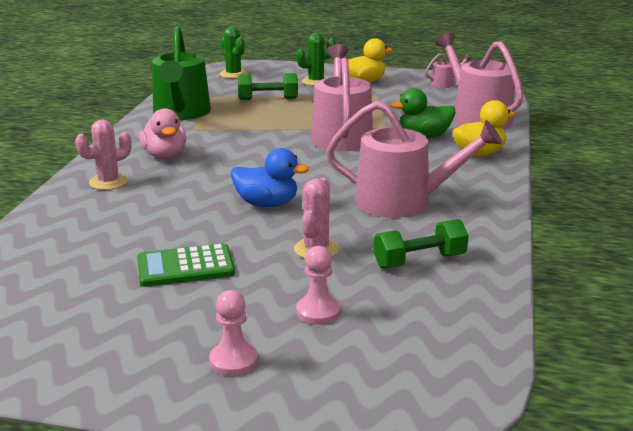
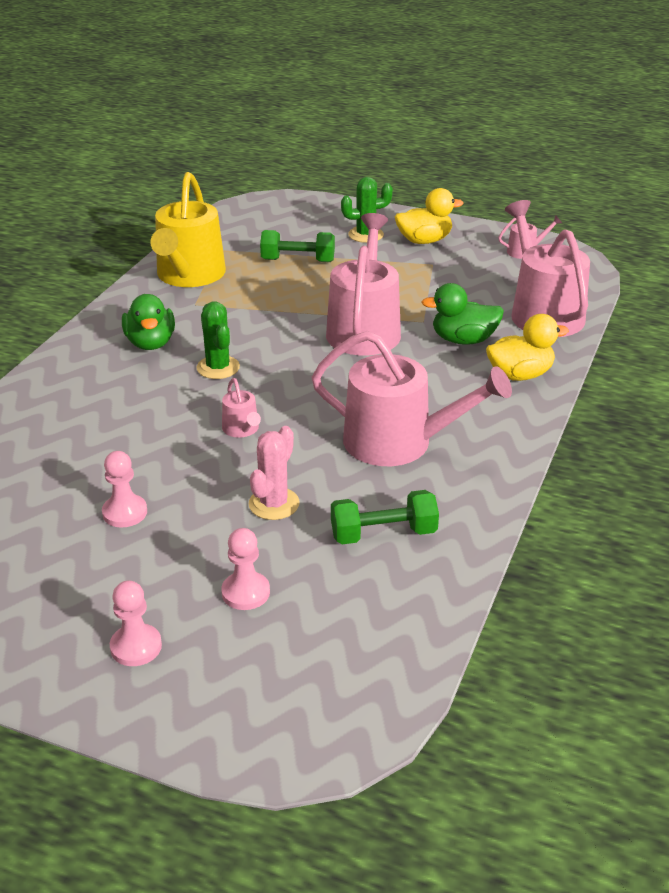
camera: 10 degrees right, 10 degrees up
pink cactus [75,119,131,190] -> none
green calculator [137,243,235,287] -> pink pawn [102,451,147,527]
pink duck [139,108,186,159] -> green duck [122,294,175,350]
green watering can [152,26,211,120] -> yellow watering can [150,172,226,287]
green cactus [220,27,248,79] -> green cactus moved to [197,302,240,379]
blue duck [231,148,309,207] -> pink watering can [222,378,261,438]

